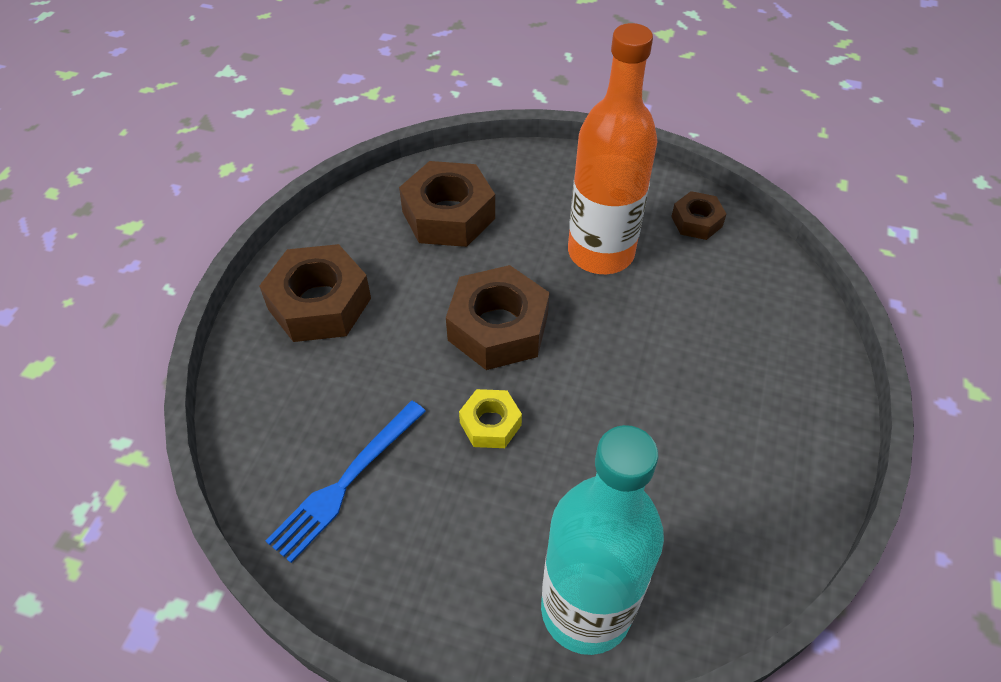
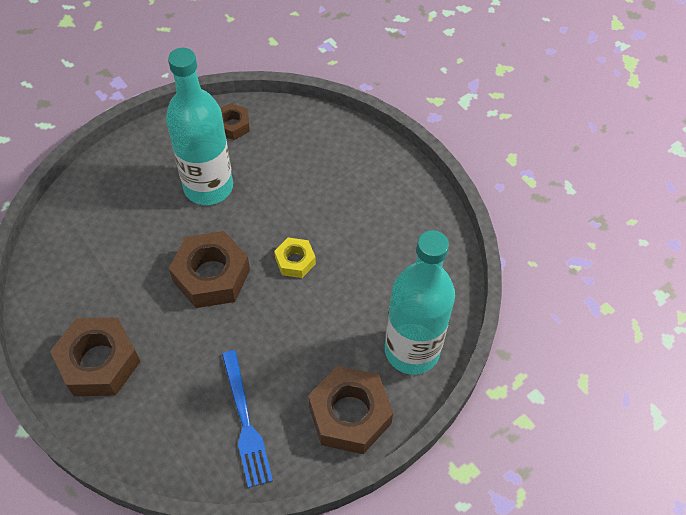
camera: 55 degrees left, 5 degrees up
brown nut [399,161,495,247] -> brown nut moved to [308,366,393,454]
yellow nut [459,389,522,448] -> yellow nut moved to [274,237,316,278]
orange bottle [568,23,657,274] -> turquoise bottle [166,48,233,205]

